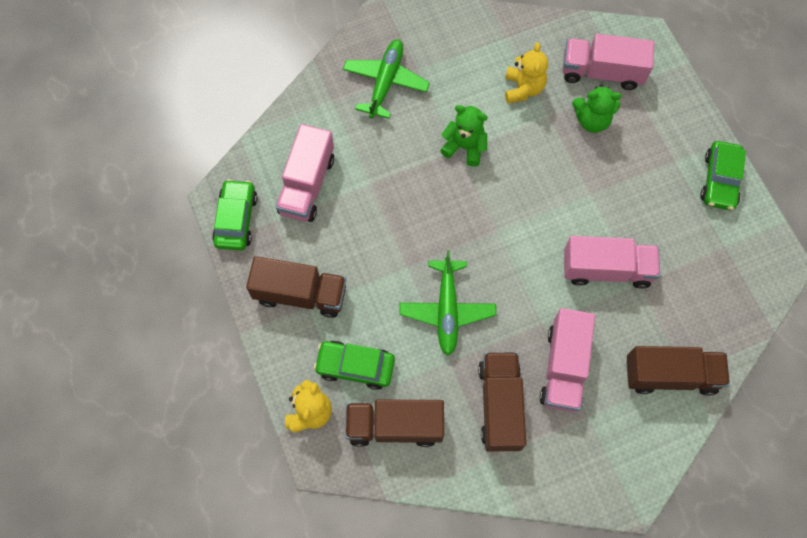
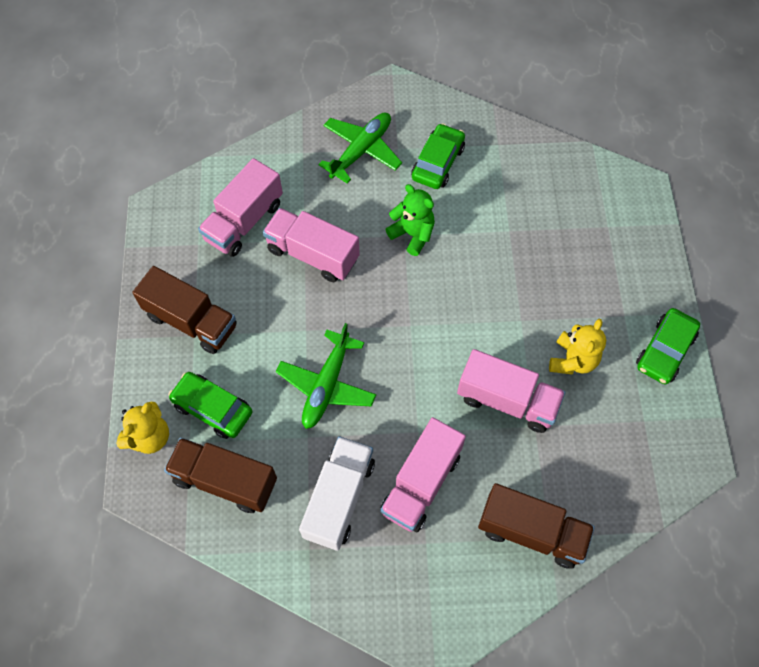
camera: 20 degrees right, 5 degrees down
green car [212,179,258,251] -> green car moved to [411,123,465,189]
brown truck [478,352,526,451] -> white truck [299,436,375,551]
yellow teddy bear [505,42,548,104] -> yellow teddy bear moved to [549,319,606,375]
pink truck [563,34,655,90] -> pink truck moved to [263,208,360,282]
green teddy bear [572,84,622,133] -> none

